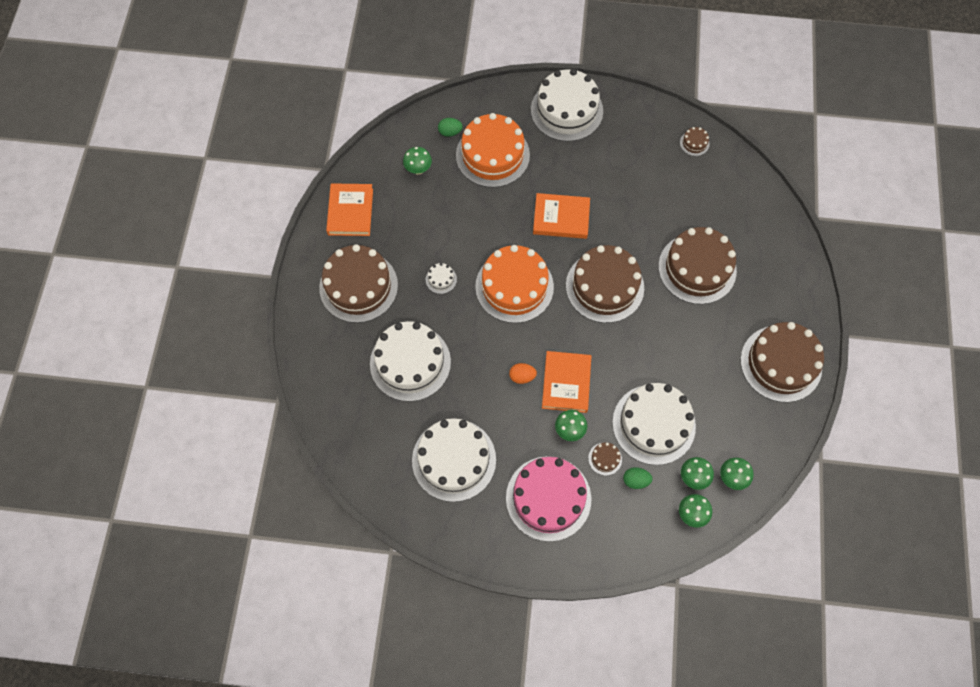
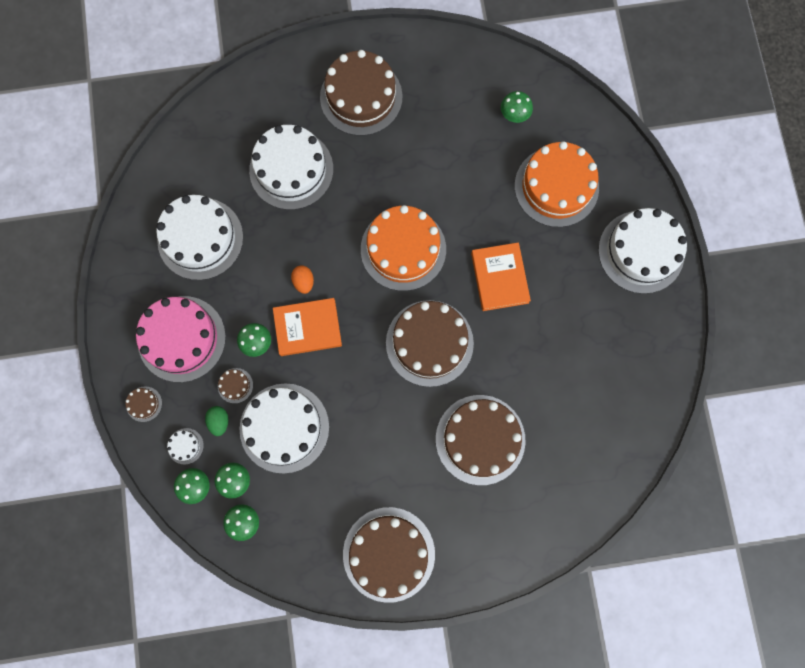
camera: 75 degrees right, 10 degrees up
orange book [326,183,373,236] -> none
white cake [426,263,457,294] -> white cake moved to [167,428,204,464]
green egg [438,118,463,137] -> none
brown cake [680,127,710,156] -> brown cake moved to [125,386,162,422]

